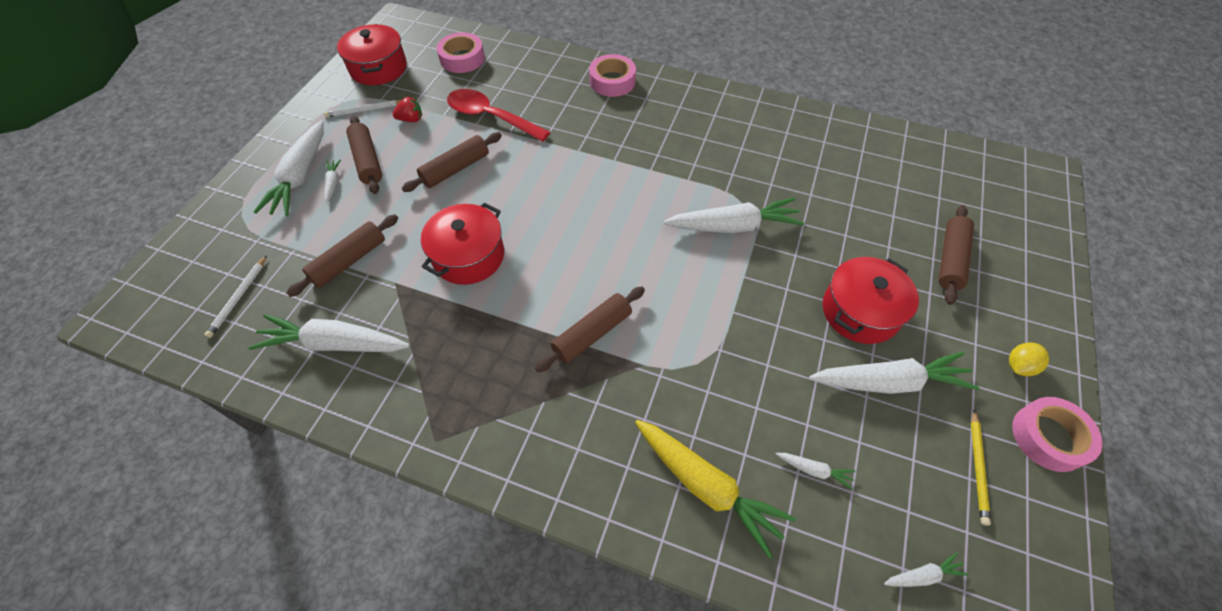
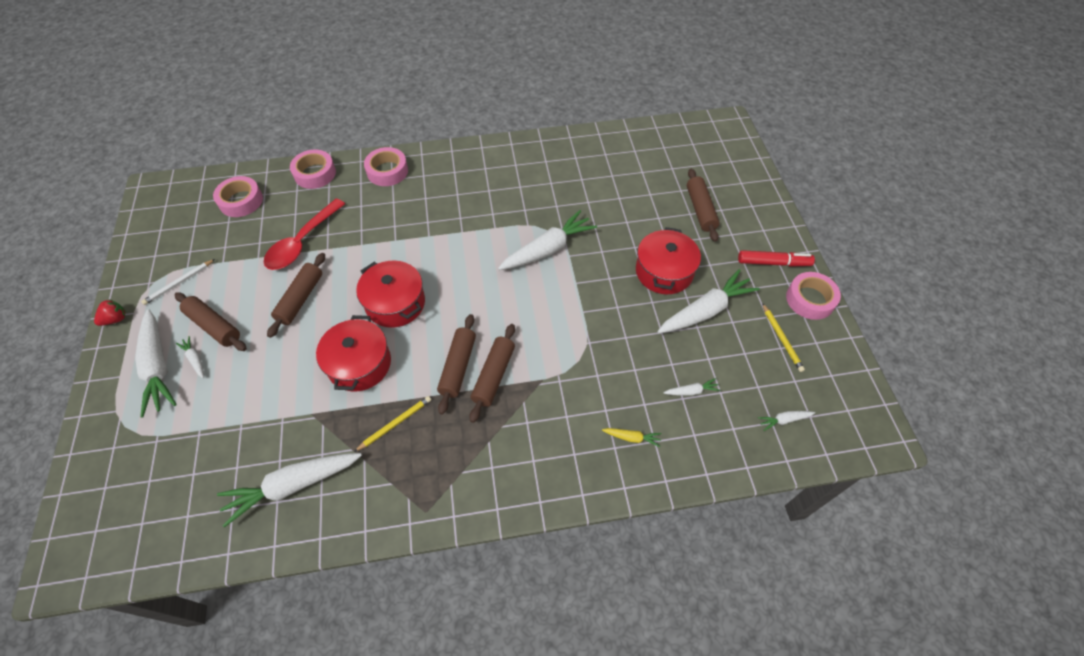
camera: 30 degrees left, 0 degrees up
white pencil [204,255,267,338] -> none
brown rolling pin [286,214,398,297] -> brown rolling pin moved to [437,314,476,415]
red pot [337,24,407,85] -> red pot moved to [356,260,425,328]
red strawberry [393,97,422,122] -> red strawberry moved to [94,299,126,326]
red spoon [447,89,550,142] -> red spoon turned 60 degrees counterclockwise [264,199,345,270]
yellow carrot [635,420,796,559] -> yellow carrot [602,428,662,447], size x0.44
white carrot [884,552,969,587] -> white carrot turned 150 degrees counterclockwise [758,411,815,431]
yellow lemon [1009,343,1049,376] -> red marker [738,250,815,267]
none -> pink tape [290,149,336,189]
none -> yellow pencil [354,396,431,452]

